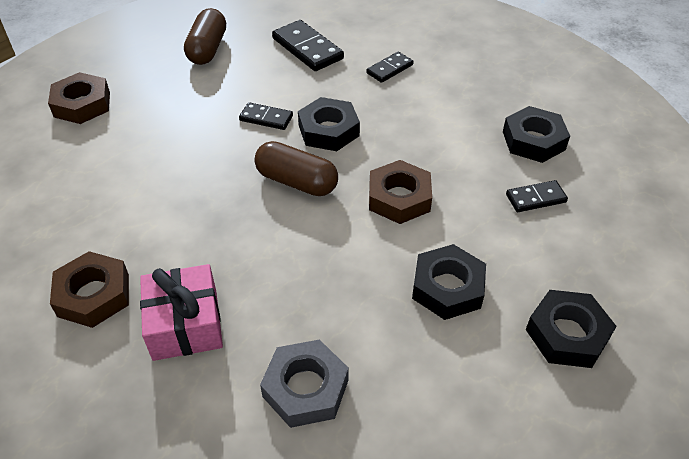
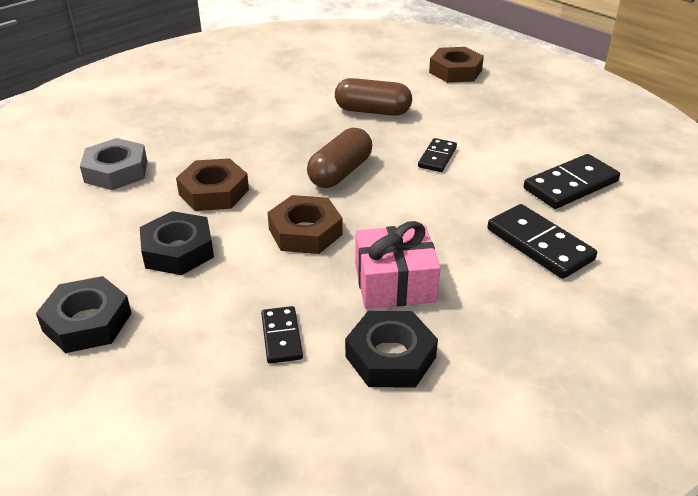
camera: 95 degrees right, 10 degrees down
brown nut [50,251,129,328] -> brown nut moved to [176,158,249,211]
pink gift [140,264,223,361] -> pink gift moved to [355,221,441,309]
brown capsule [184,8,226,65] -> brown capsule moved to [335,78,412,116]
black nut [298,97,360,151] -> none
black domino [366,52,414,83] -> black domino [487,204,597,279], size x1.68

